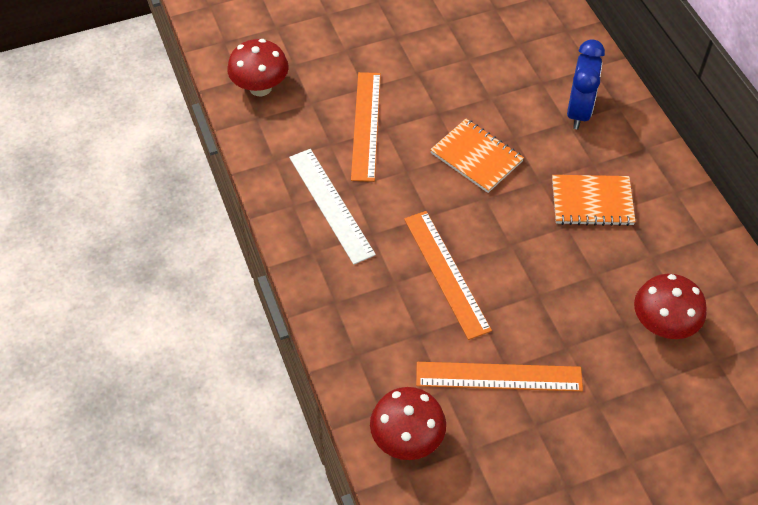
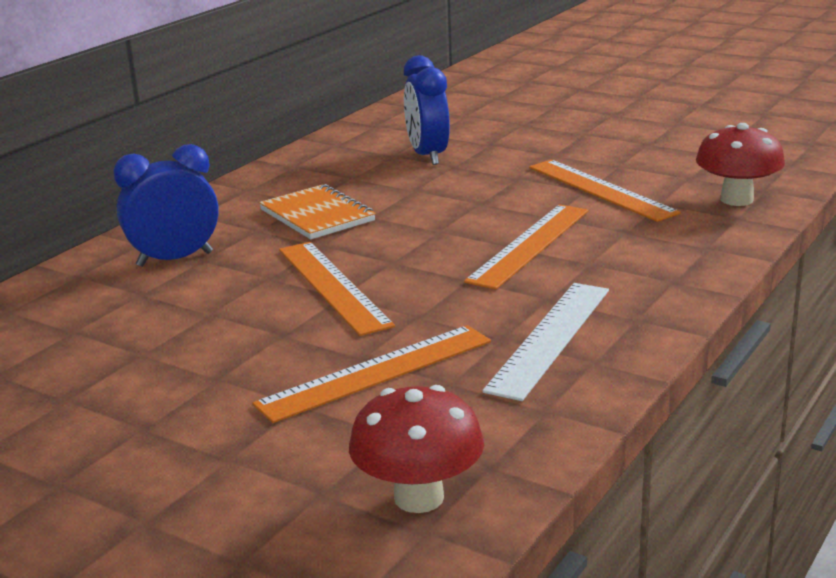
camera: 125 degrees left, 30 degrees down
orange notebook [430,119,524,193] -> orange ruler [279,242,395,336]
red mushroom [634,274,707,339] -> blue clock [404,55,450,165]

